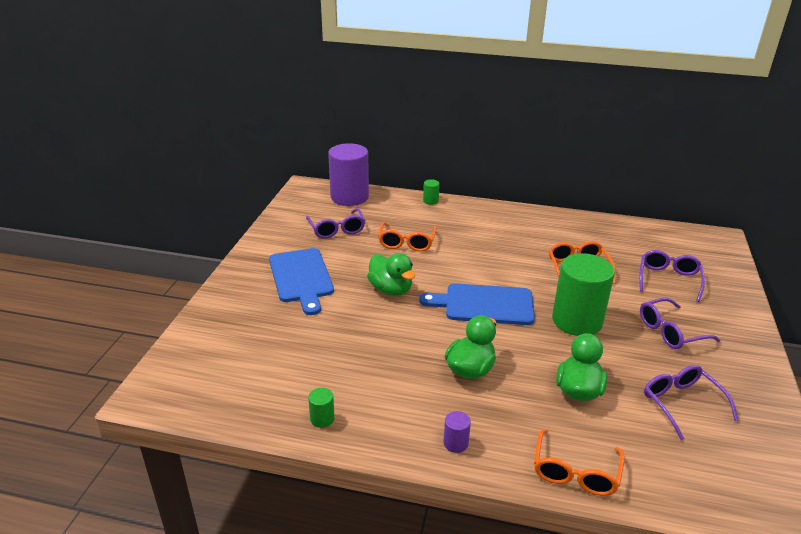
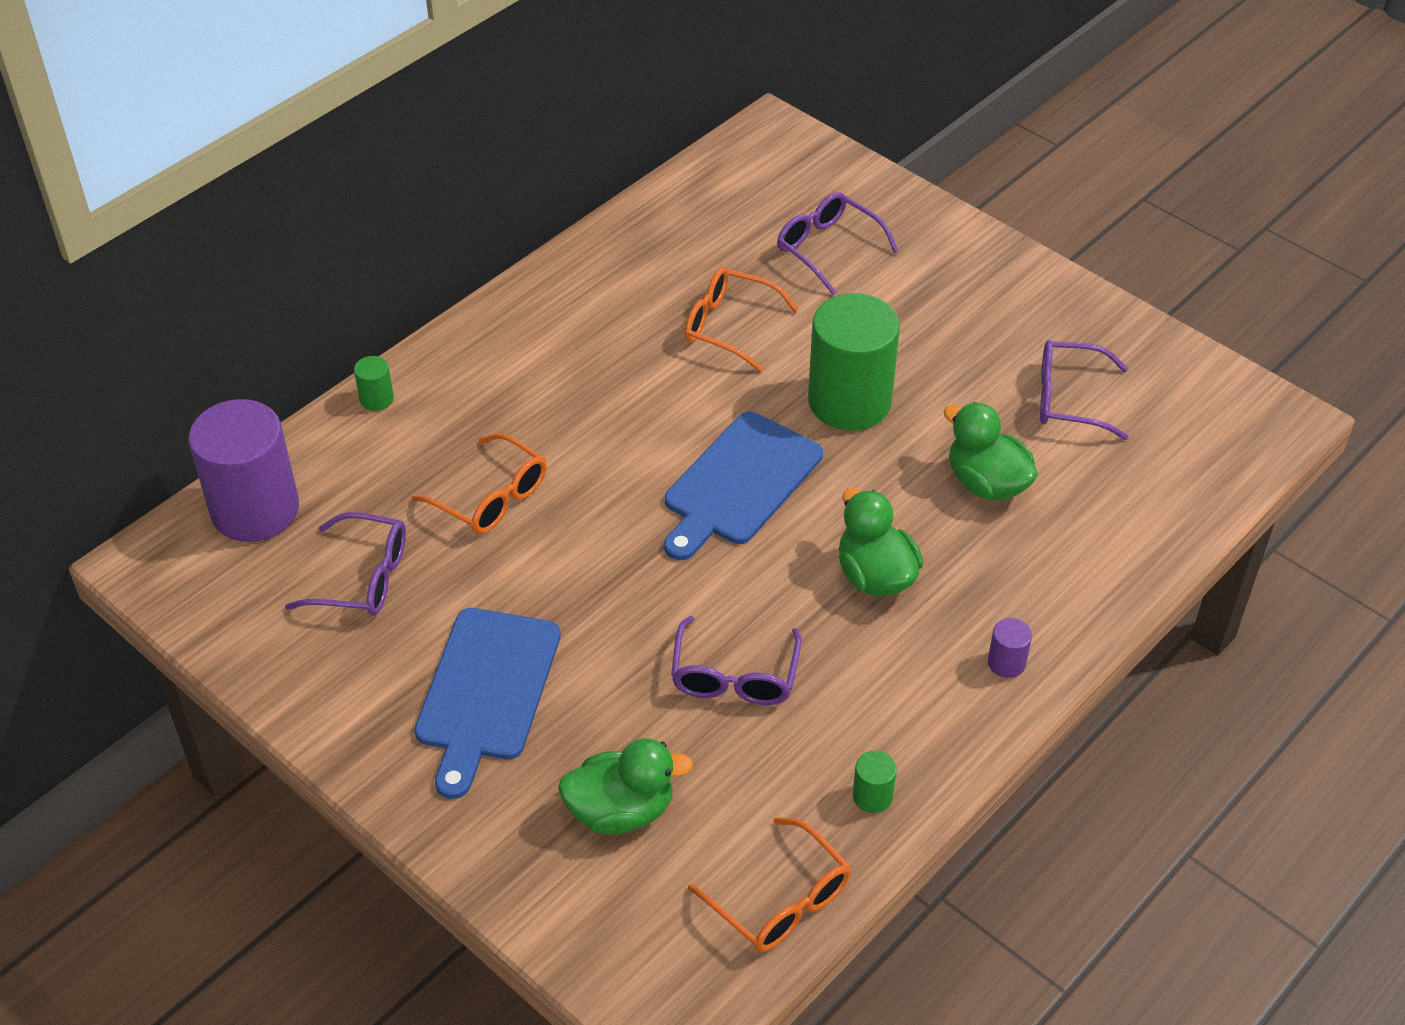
camera: 60 degrees left, 15 degrees up
blue cutting board [269,248,334,315] -> blue cutting board turned 90 degrees clockwise [414,608,561,799]
green duck [367,253,415,296] -> green duck moved to [558,738,693,835]
orange glasses [534,429,625,496] -> orange glasses moved to [688,817,851,952]
purple glasses [640,298,720,349] -> purple glasses moved to [671,616,802,705]

